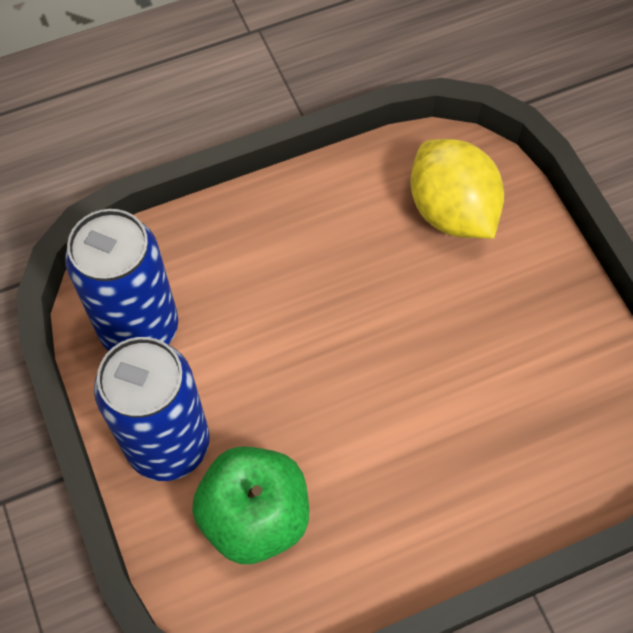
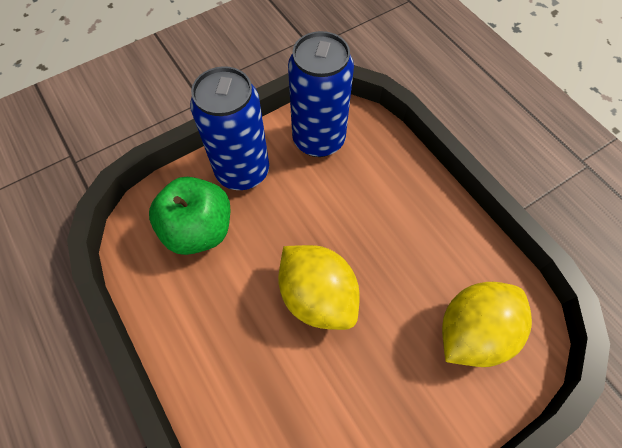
camera: 80 degrees right, 0 degrees up
none -> yellow lemon [278,245,360,330]

